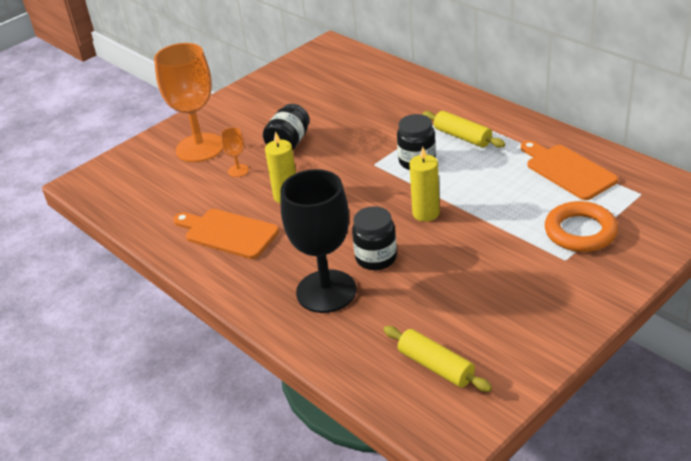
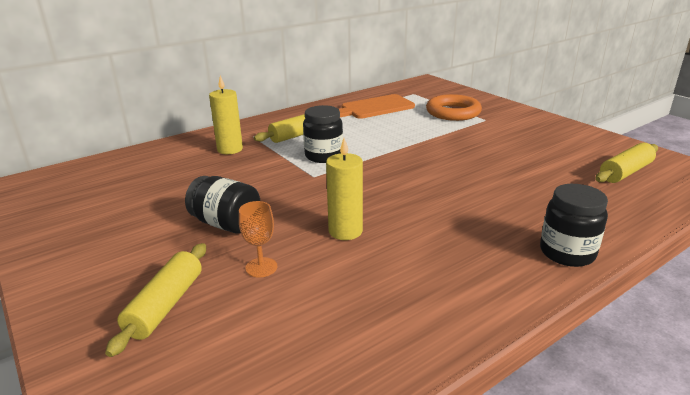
camera: 85 degrees left, 10 degrees down
orange goblet [154,43,223,162] -> yellow rolling pin [105,243,206,357]
orange cutting board [173,209,279,259] -> none
black goblet [280,169,356,313] -> none
black jar [352,206,397,270] -> black jar moved to [540,184,608,267]
yellow candle [409,147,440,222] -> yellow candle moved to [209,76,243,154]

